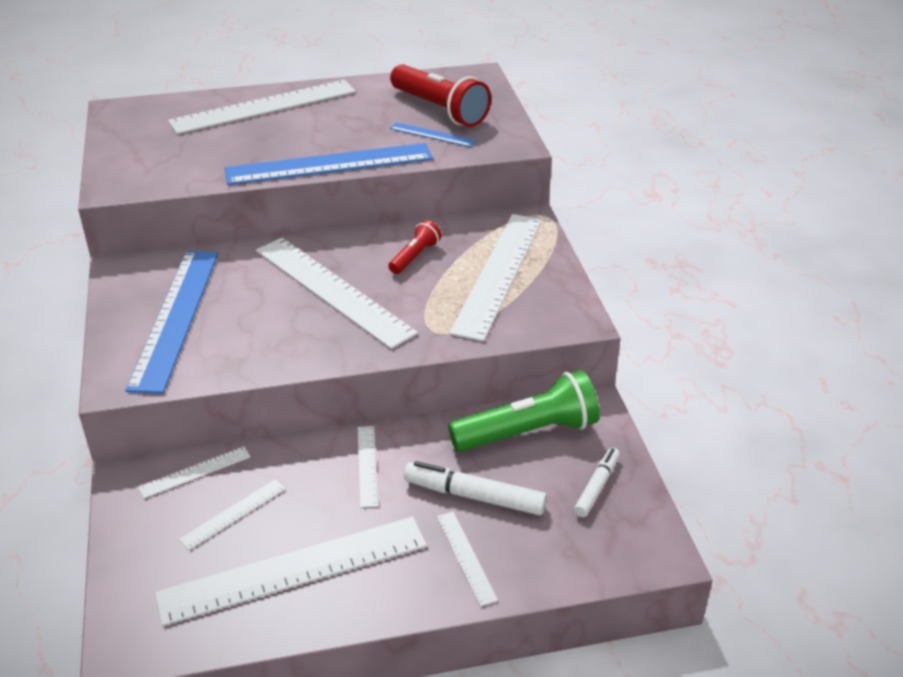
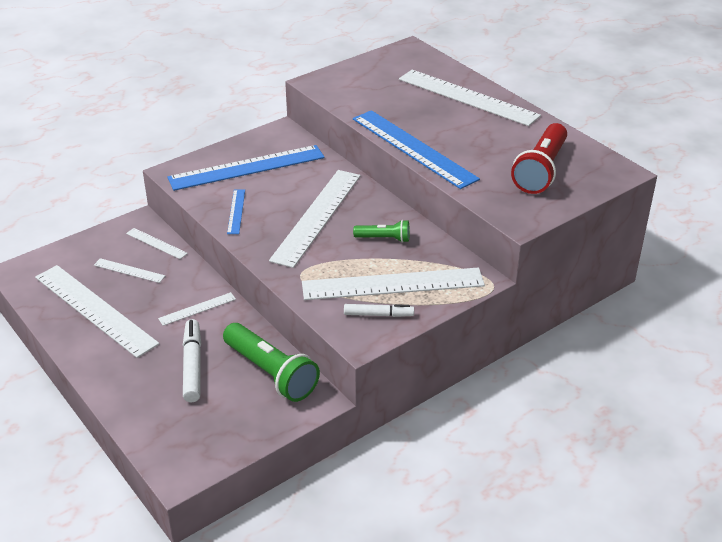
camera: 65 degrees right, 0 degrees up
red flashlight [388,220,442,274] -> green flashlight [353,220,410,243]
blue ruler [390,122,476,147] -> blue ruler moved to [227,189,245,234]
white ruler [437,512,498,606] -> none
white marker [574,448,620,517] -> white marker moved to [344,304,414,317]

